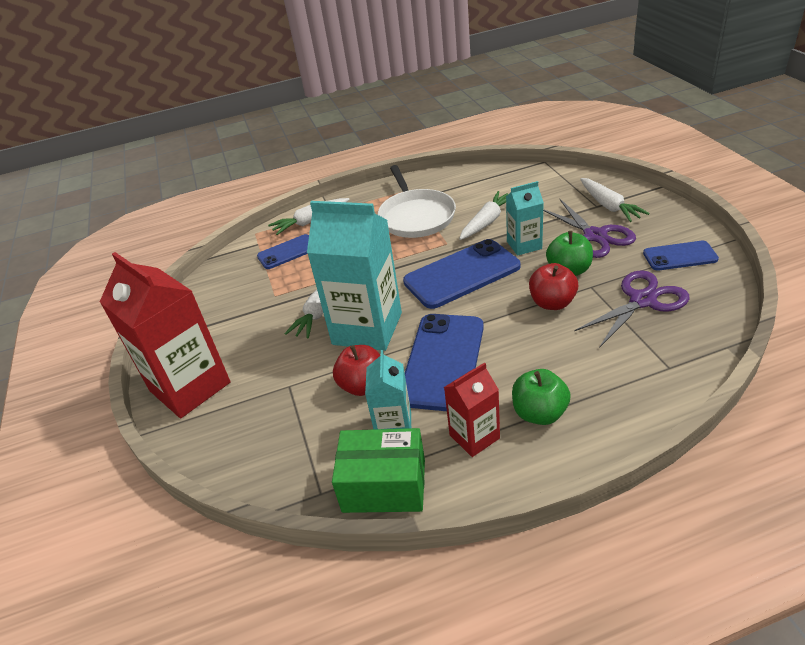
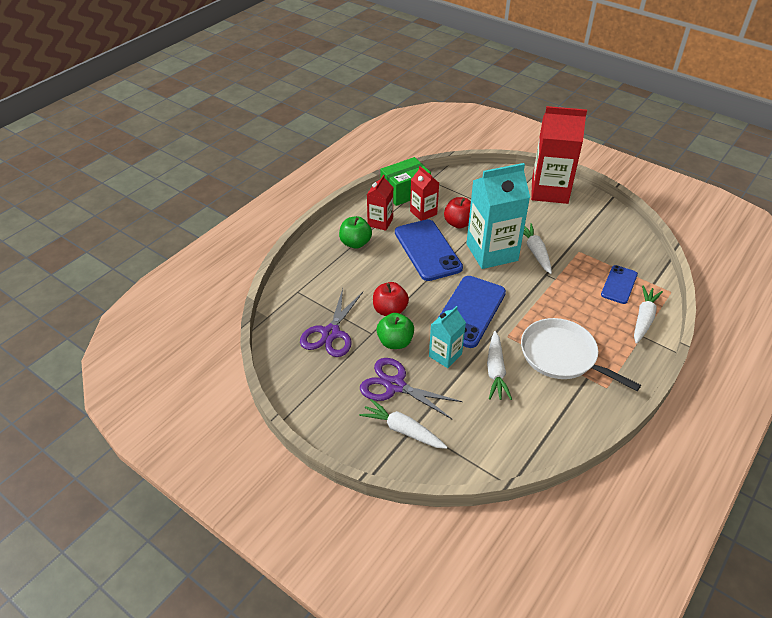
camera: 140 degrees right, 5 degrees up
turquoise carton [365,350,411,430] -> red carton [410,166,439,221]
blue phone [643,241,719,271] -> none

